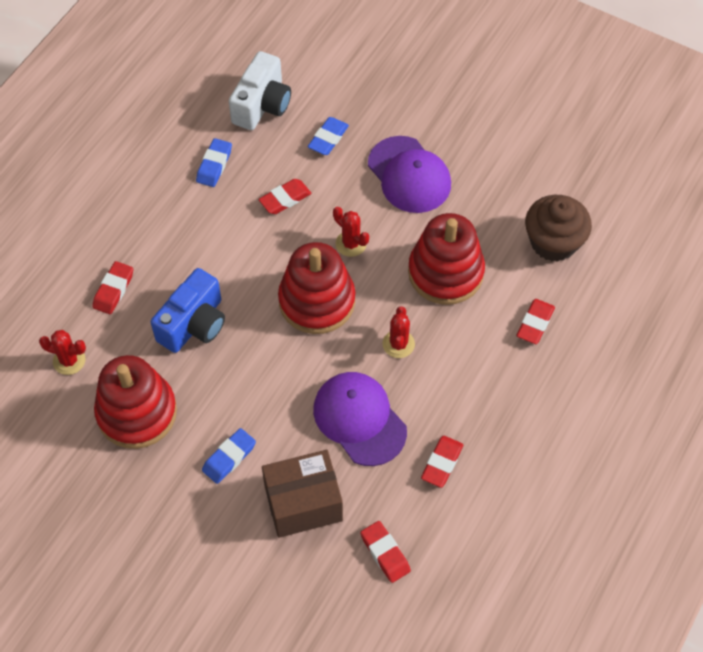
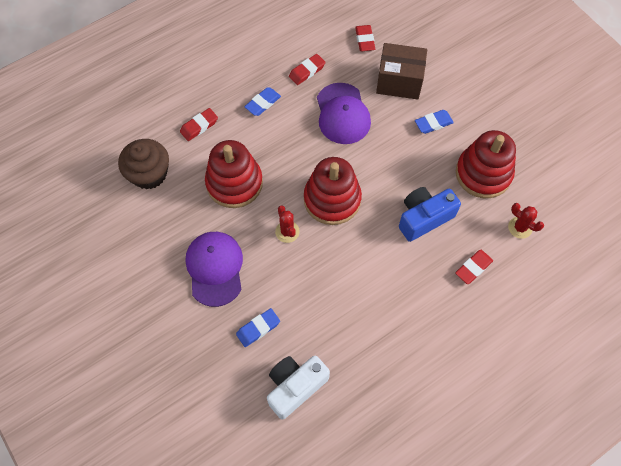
camera: 155 degrees left, 5 degrees up
blue eraser [196,138,232,187] -> blue eraser moved to [244,87,281,116]
red eraser [258,179,311,214] -> none
red cactus [383,307,415,358] -> none

